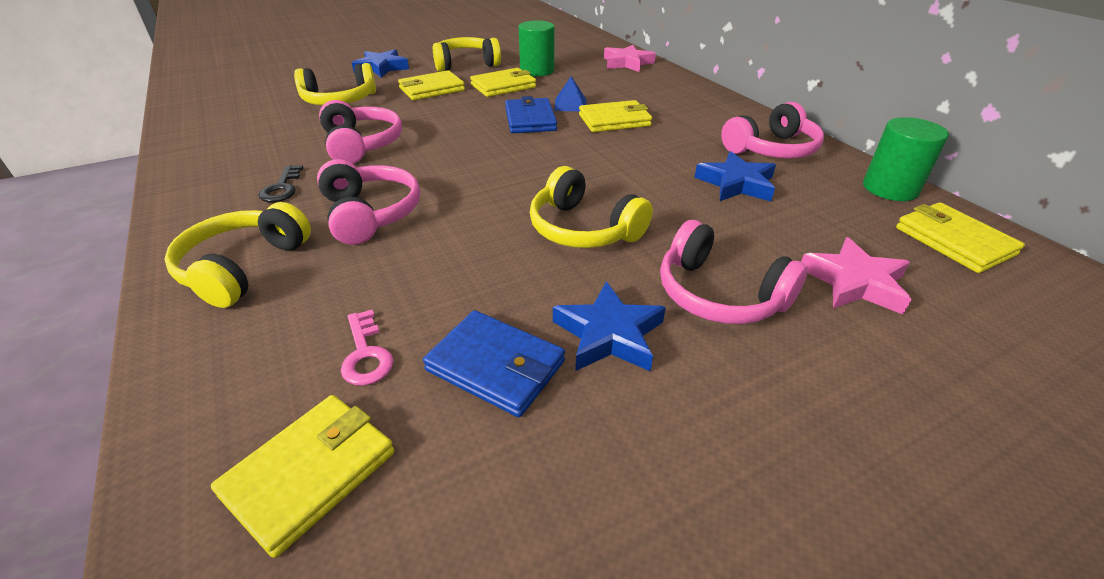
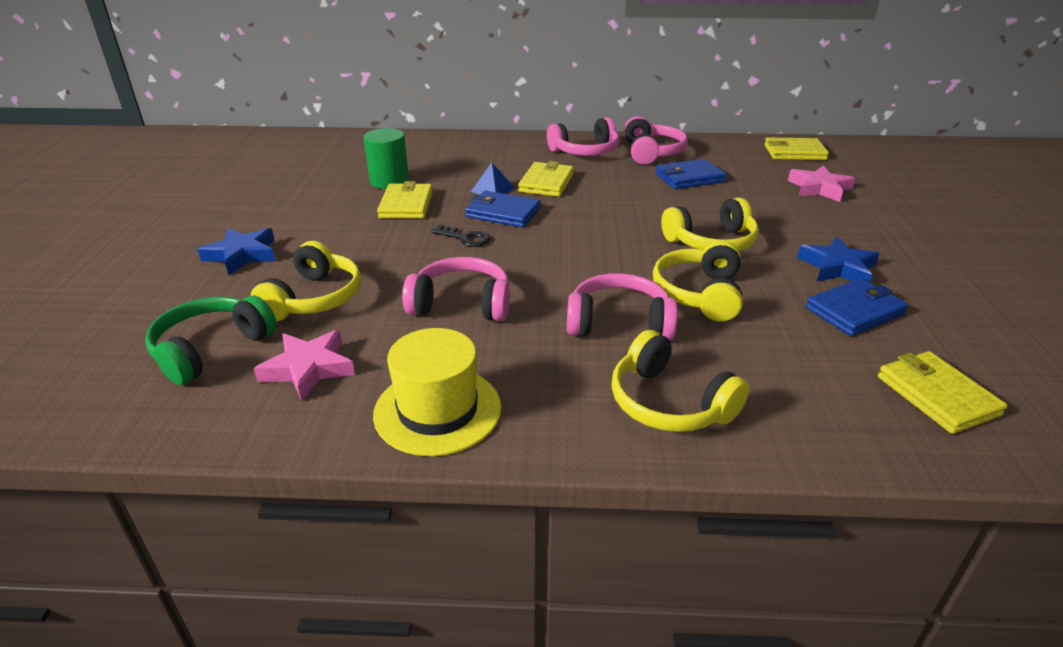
camera: 60 degrees left, 5 degrees down
black key [259,165,303,202] -> black key moved to [431,225,490,247]
pink key [341,310,394,386] -> none
yellow wallet [398,70,465,100] -> none
yellow headphones [433,37,501,72] -> yellow headphones moved to [653,240,743,321]
pink star [604,45,656,72] -> pink star moved to [254,330,355,401]
pink headphones [660,220,808,324] -> pink headphones moved to [547,117,619,156]
blue star [694,151,776,201] -> blue wallet [655,159,726,189]
green cylinder [863,117,949,201] -> none
none -> green headphones [145,295,277,385]
none -> yellow hat [373,328,501,456]

